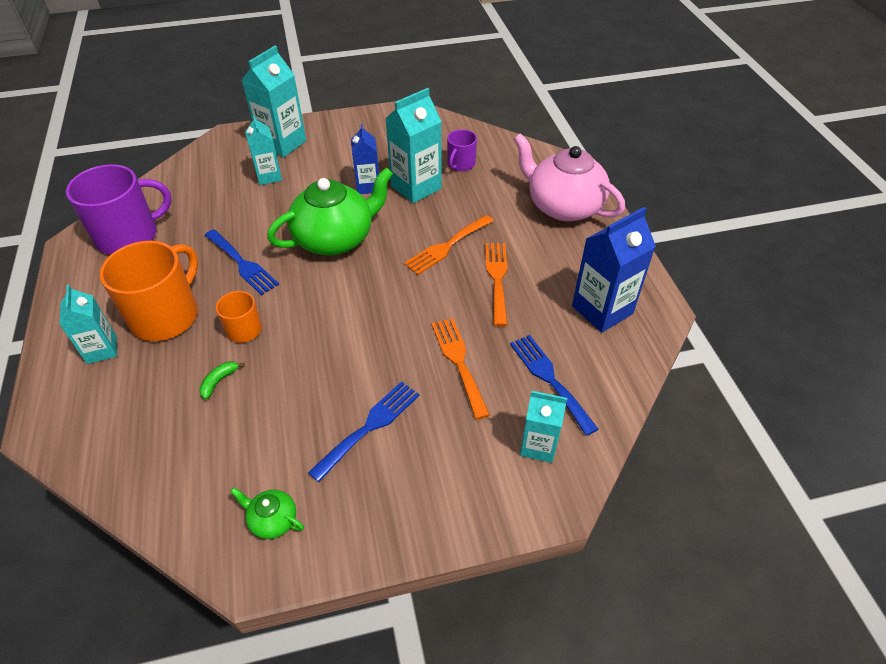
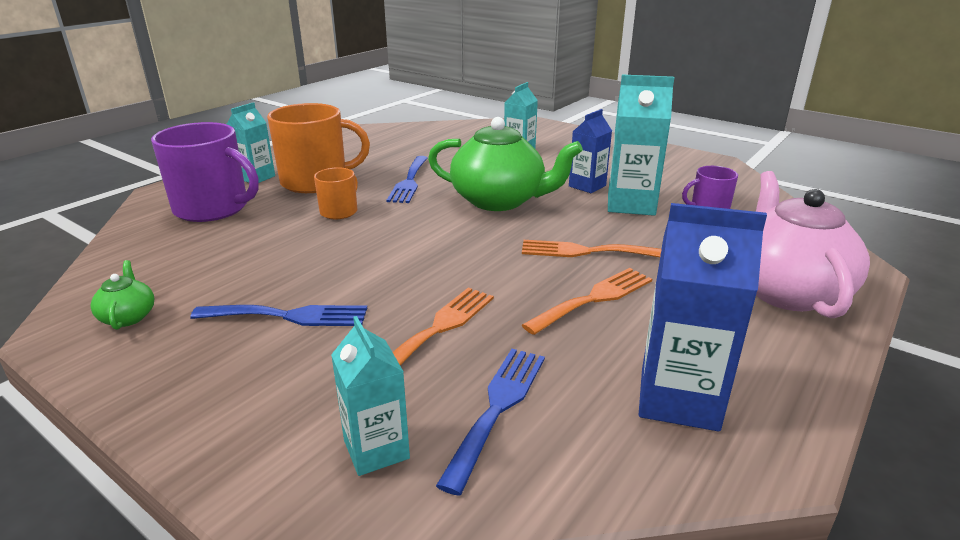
camera: 50 degrees right, 20 degrees down
purple mug [66,164,172,255] -> purple mug moved to [151,122,259,222]
green banana [199,362,245,399] -> none
turquoise carton [241,46,306,157] -> none

